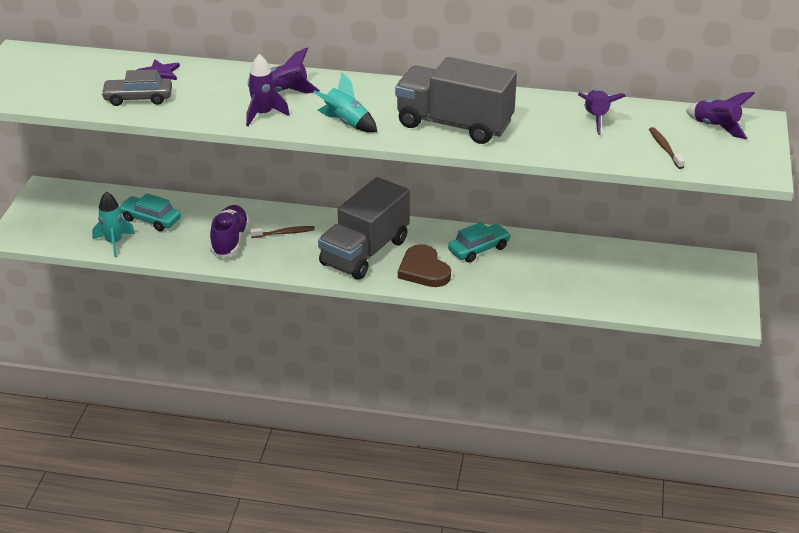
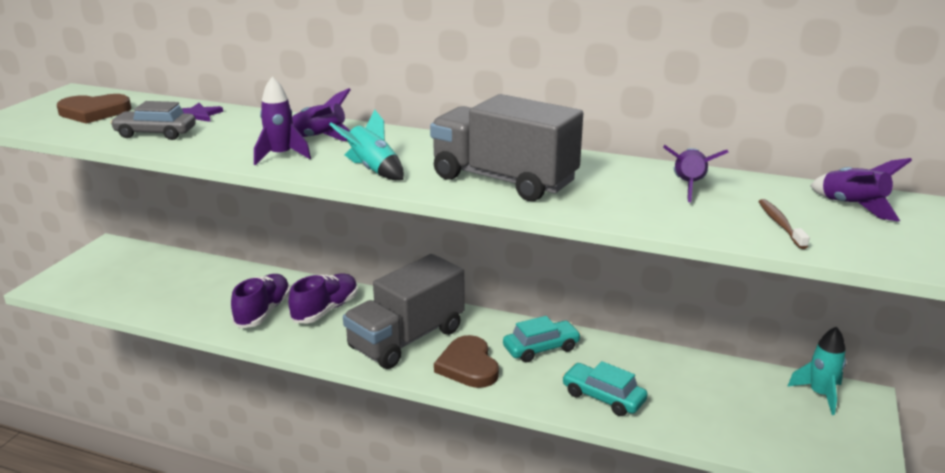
camera: 10 degrees right, 10 degrees down
turquoise rocket [92,191,135,257] -> turquoise rocket moved to [787,326,846,415]
turquoise car [119,193,181,231] -> turquoise car moved to [562,361,648,416]
brown toothbrush [250,226,315,238] -> purple shoe [288,273,358,324]
none -> brown heart [57,94,131,124]

